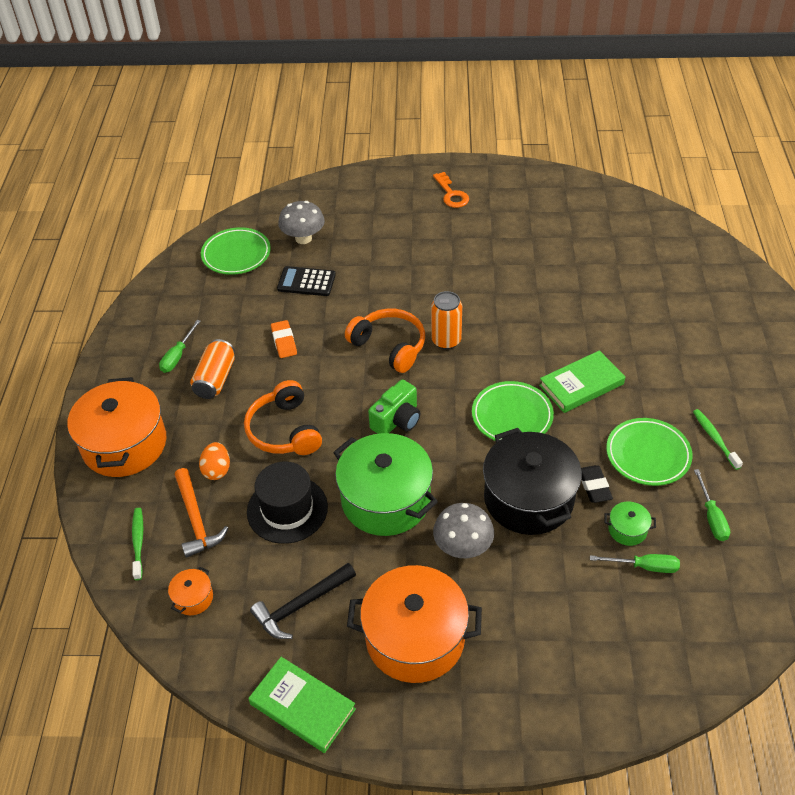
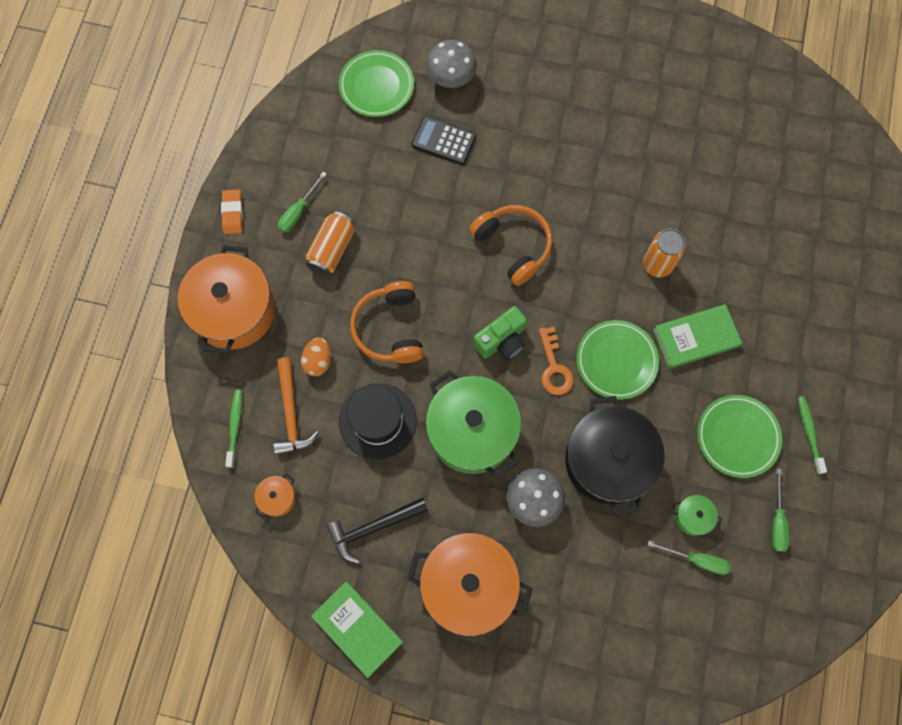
camera: 10 degrees right, 25 degrees up
orange eraser [271,320,297,358] -> orange eraser moved to [221,189,243,234]
orange can [431,291,462,350] -> orange can moved to [643,228,686,277]
orange key [433,172,469,208] -> orange key moved to [539,327,574,395]
black eraser [581,465,613,503] -> none

